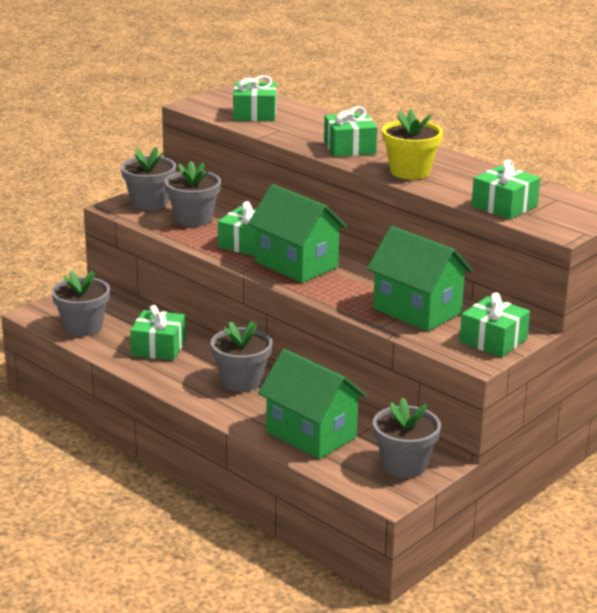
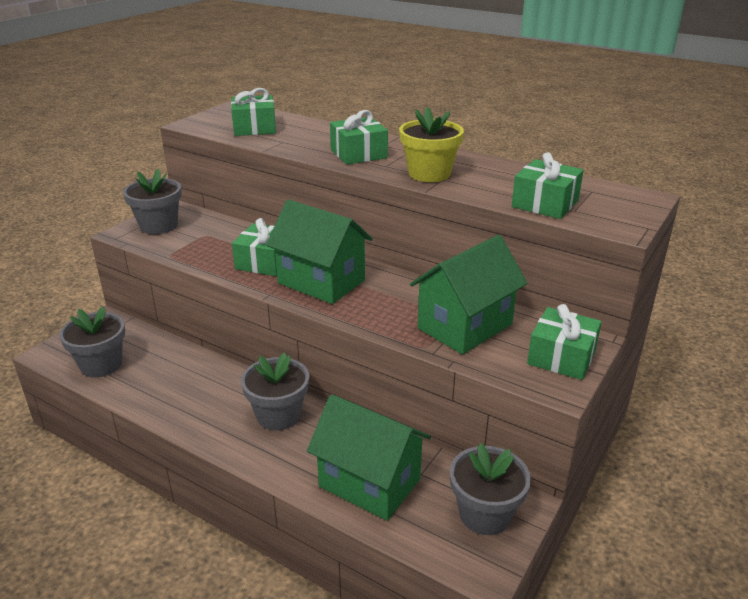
camera: 10 degrees left, 5 degrees up
green gift [130,305,186,360] -> none
grey flower pot [164,161,221,227] -> none
green house [367,226,473,331] -> green house turned 75 degrees counterclockwise [410,235,528,354]

